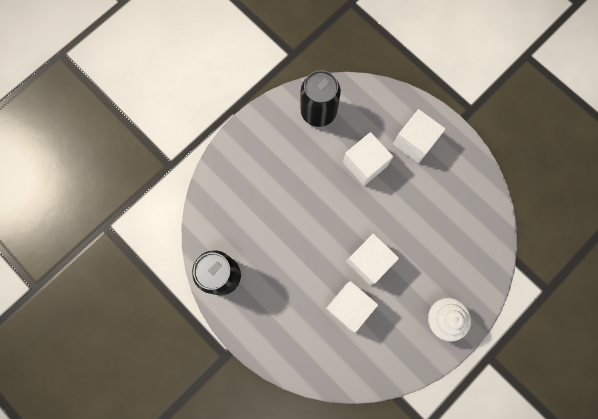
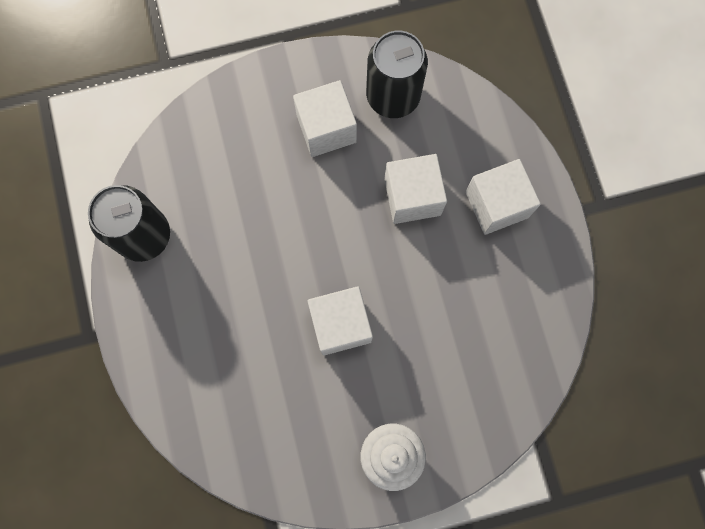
camera: 30 degrees right, 0 degrees up
white cube [326,281,378,333] -> white cube moved to [293,80,357,157]

